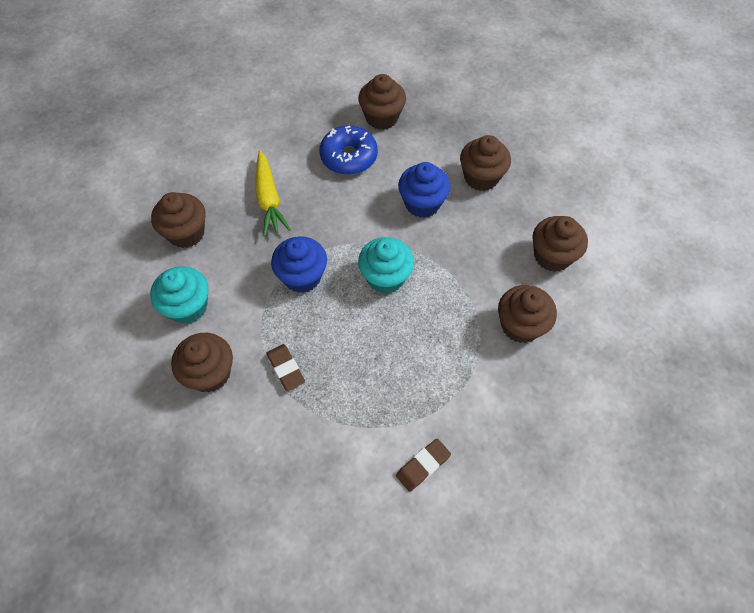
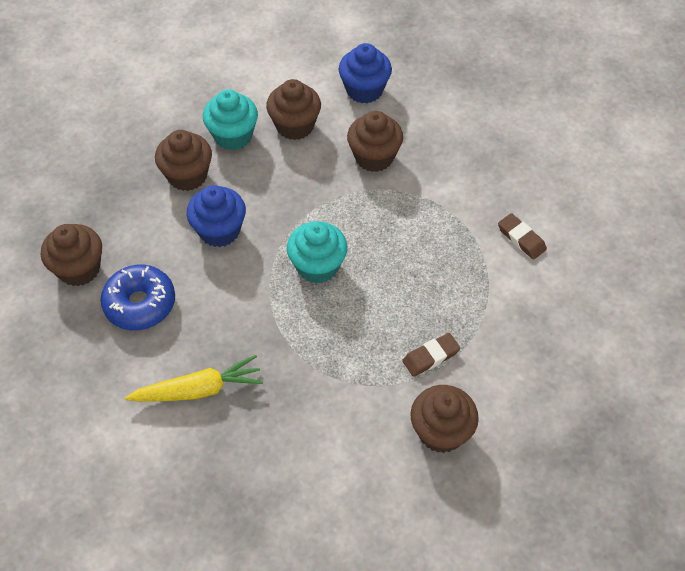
camera: 90 degrees left, 5 degrees down
turquoise cupcake [150,266,208,324] -> turquoise cupcake moved to [203,89,258,150]
brown cupcake [151,192,206,248] -> none
blue cupcake [271,236,327,293] -> blue cupcake moved to [339,43,392,104]

